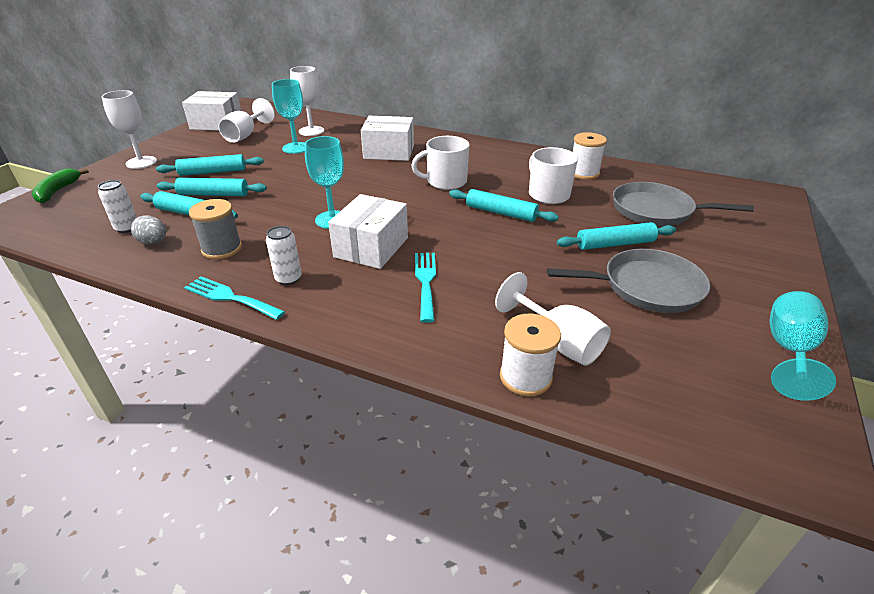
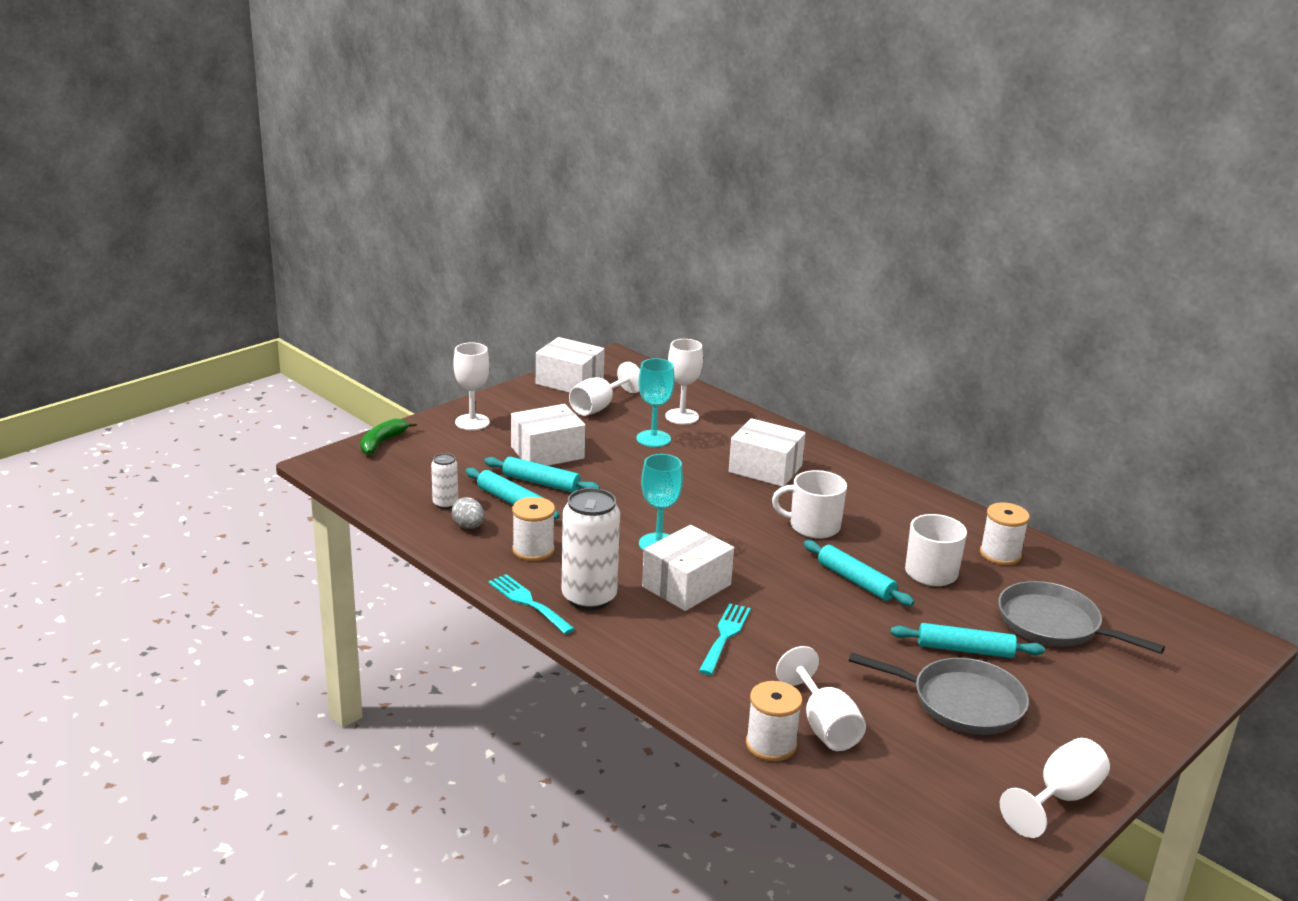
camera: 20 degrees right, 10 degrees down
turquoise rolling pin [156,154,264,176] -> white box [511,404,585,466]
grey spool [189,199,242,260] -> white spool [512,497,555,561]
white can [266,226,302,285] -> white can [562,488,620,610], size x1.96
turquoise goblet [770,291,836,401] -> white goblet [1000,738,1110,838]

